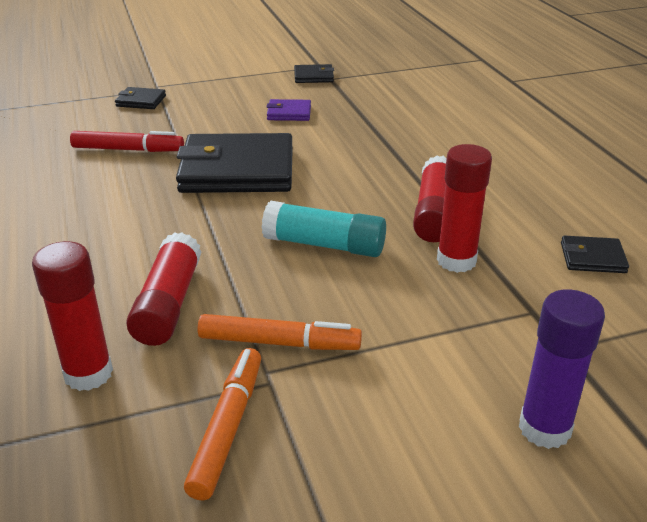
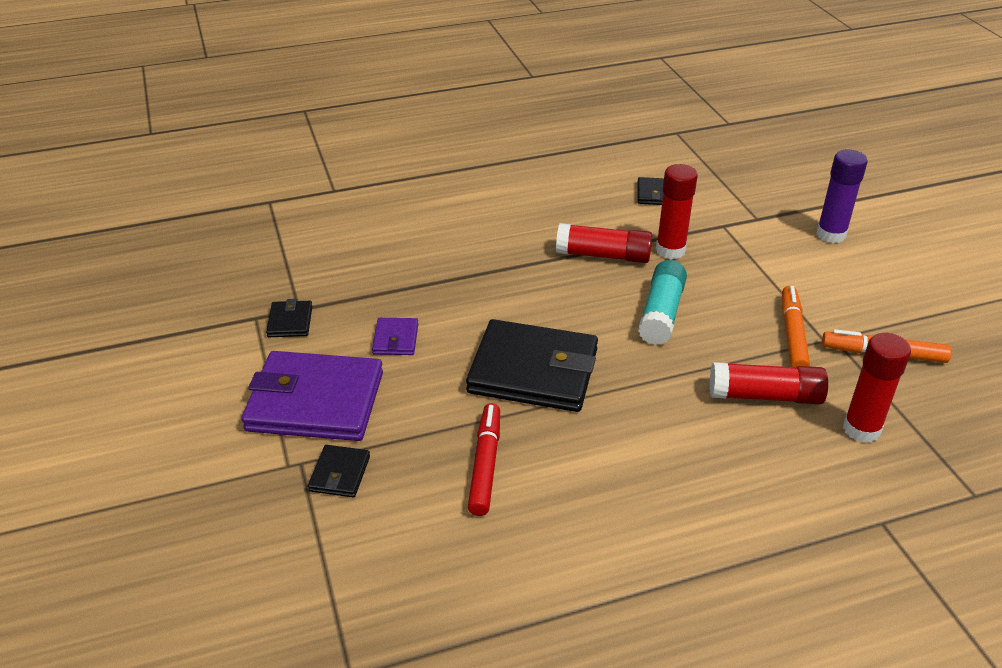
camera: 90 degrees left, 5 degrees up
black wallet [176,133,293,193] -> black wallet turned 75 degrees counterclockwise [466,319,598,412]
none -> purple wallet [241,351,383,441]

